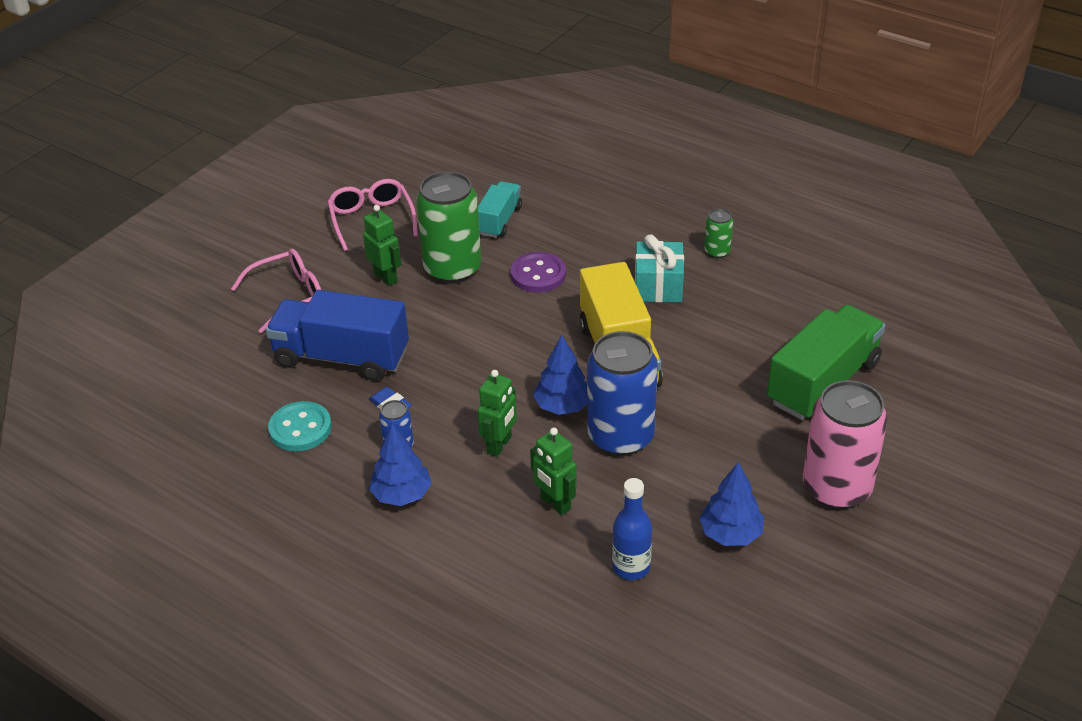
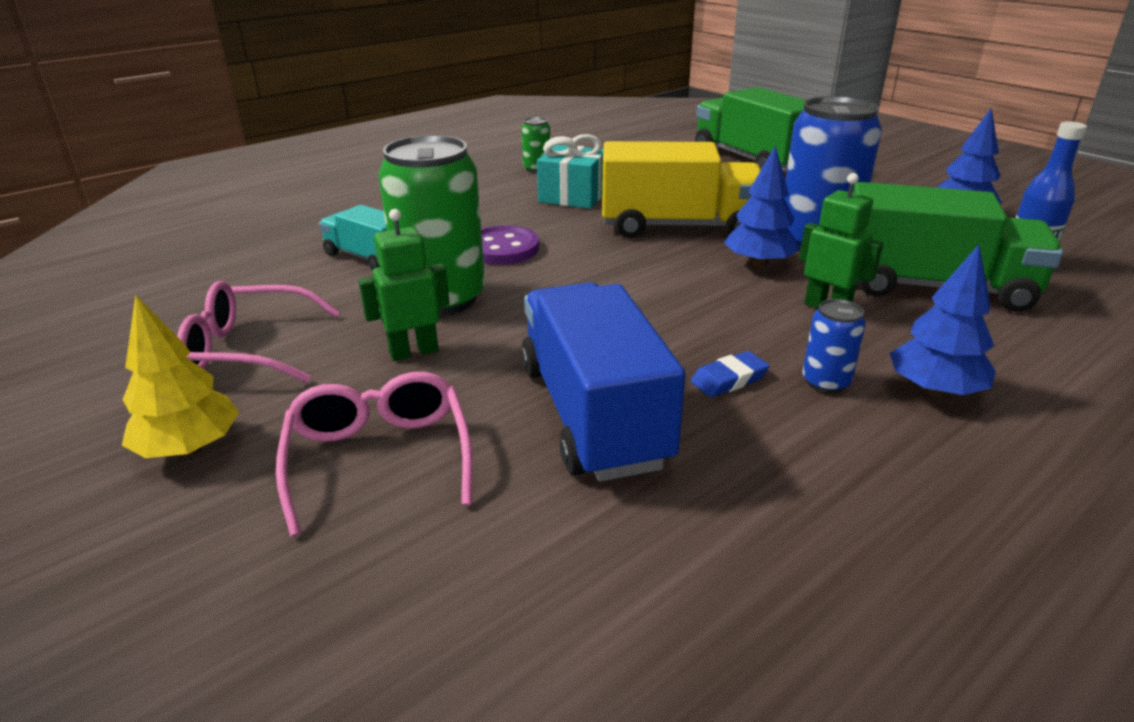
camera: 75 degrees left, 10 degrees down
blue truck [266,290,409,381] -> blue truck turned 135 degrees clockwise [521,282,686,482]
turquoise button [268,401,332,451] -> none
green robot [530,427,577,515] -> green truck [853,182,1063,312]
pink can [803,380,888,509] -> none
none -> yellow tree [122,295,239,458]

